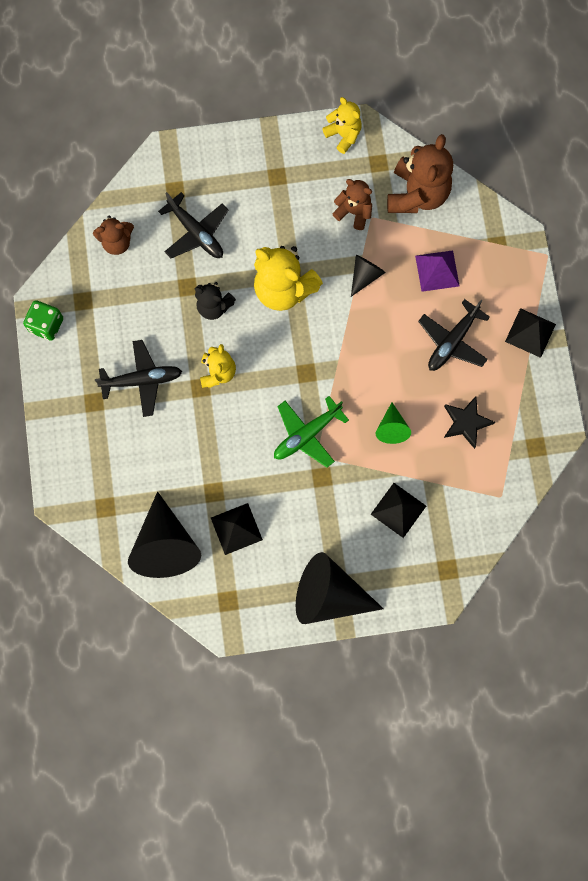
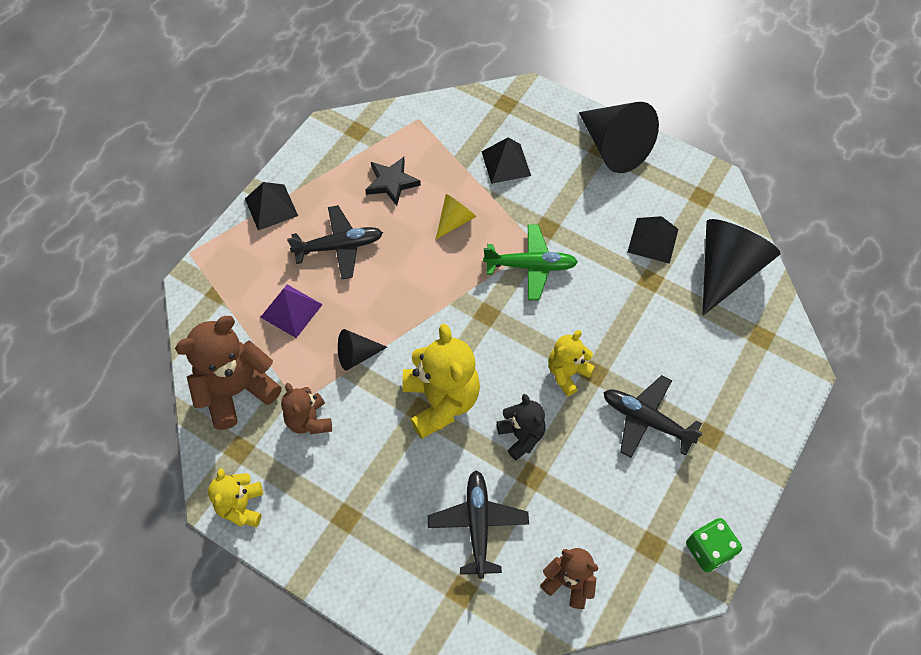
camera: 140 degrees left, 15 degrees down
green cone [376,402,411,444] -> yellow cone [436,194,476,239]

